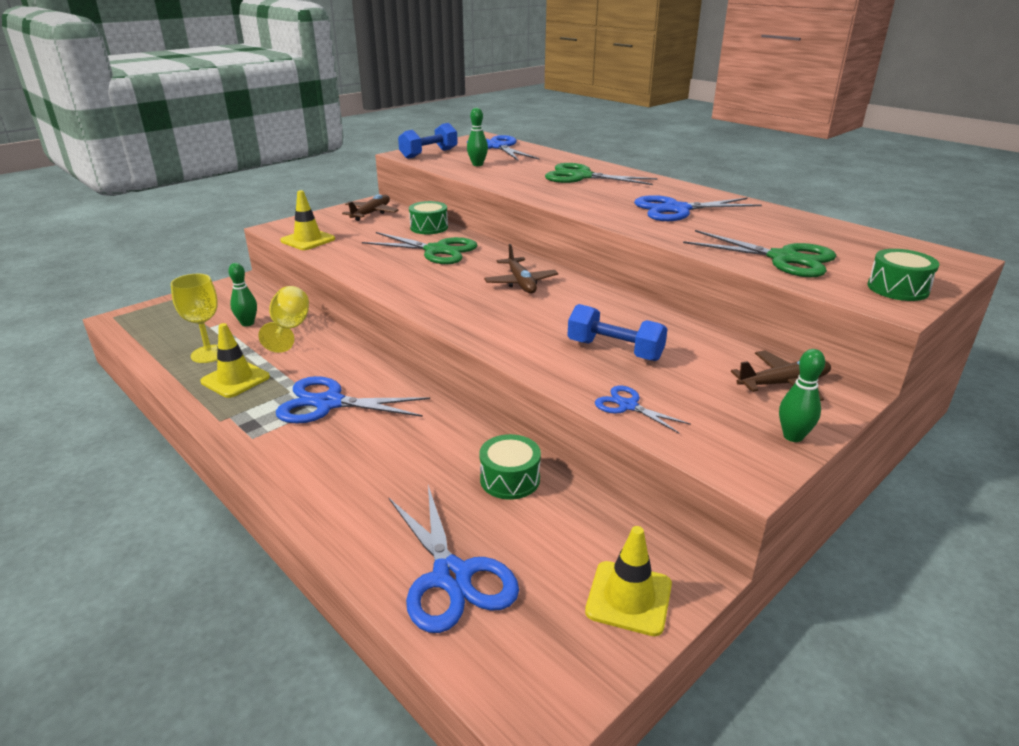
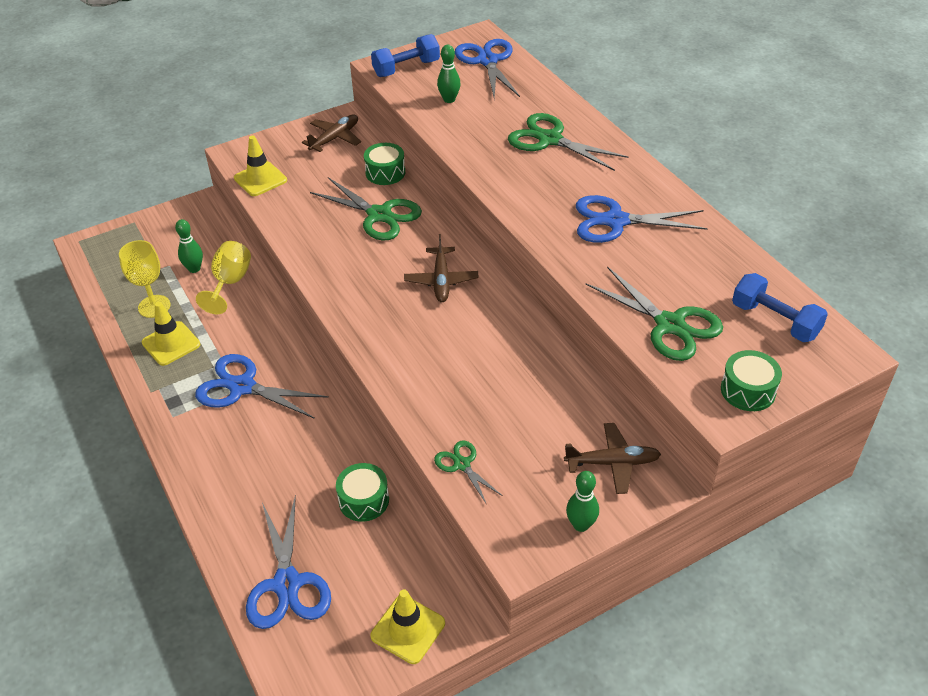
camera: 15 degrees right, 15 degrees up
blue dumbbell [567,304,668,361] -> blue dumbbell moved to [732,273,828,342]
blue scissors [595,386,691,434] -> green scissors [434,440,503,505]

